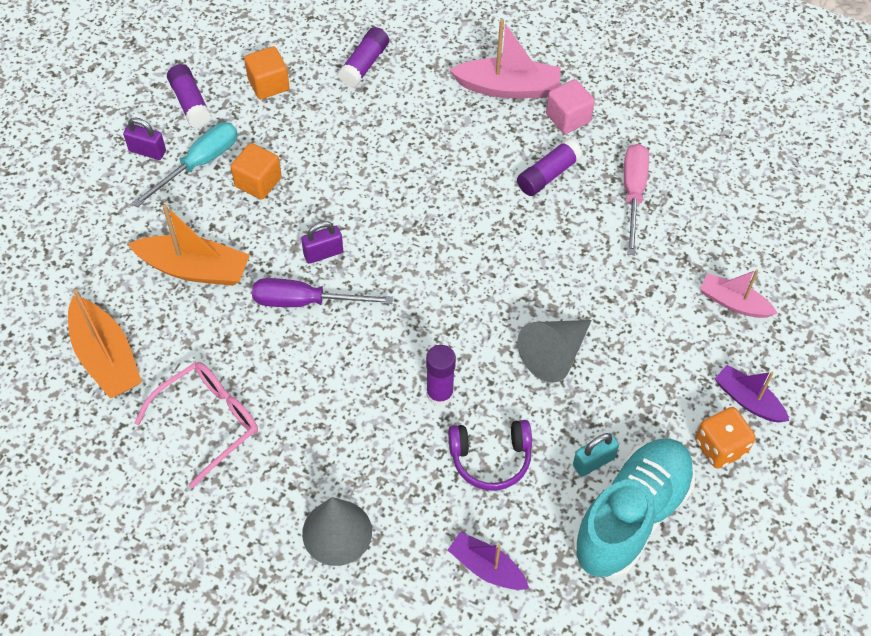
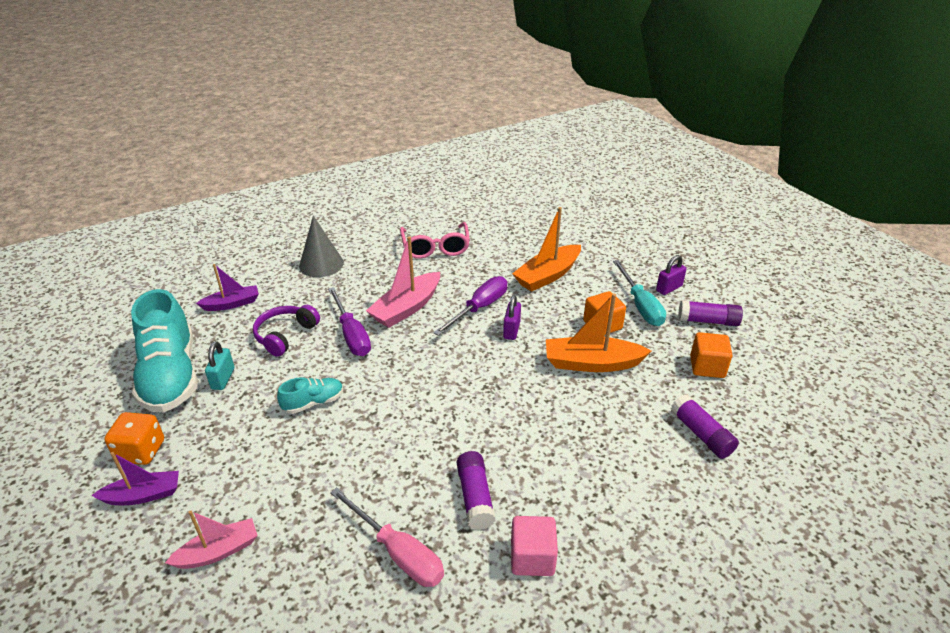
camera: 125 degrees right, 20 degrees down
orange boat [68,289,142,398] -> orange boat moved to [546,293,651,372]
purple glue stick [426,345,456,406] -> purple screwdriver [328,287,371,356]
pink boat [449,19,561,98] -> pink boat moved to [366,236,440,328]
grey cone [517,320,592,382] -> turquoise shoe [277,377,343,414]

